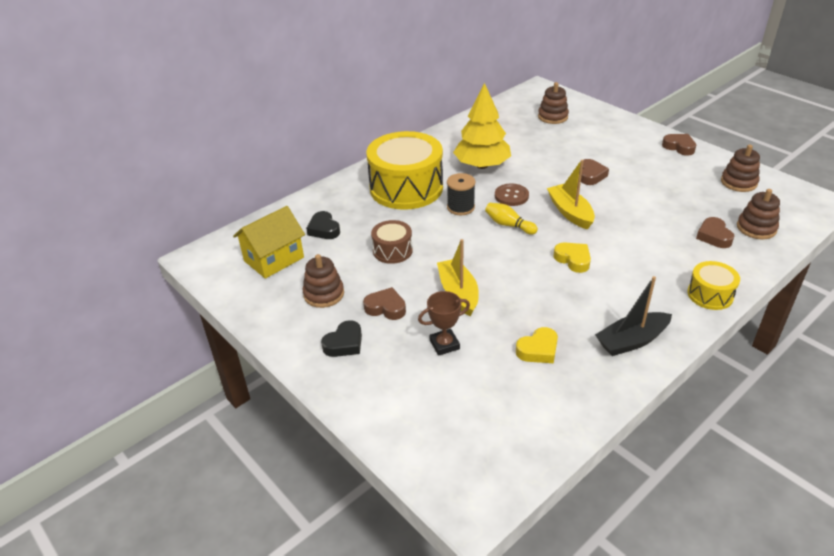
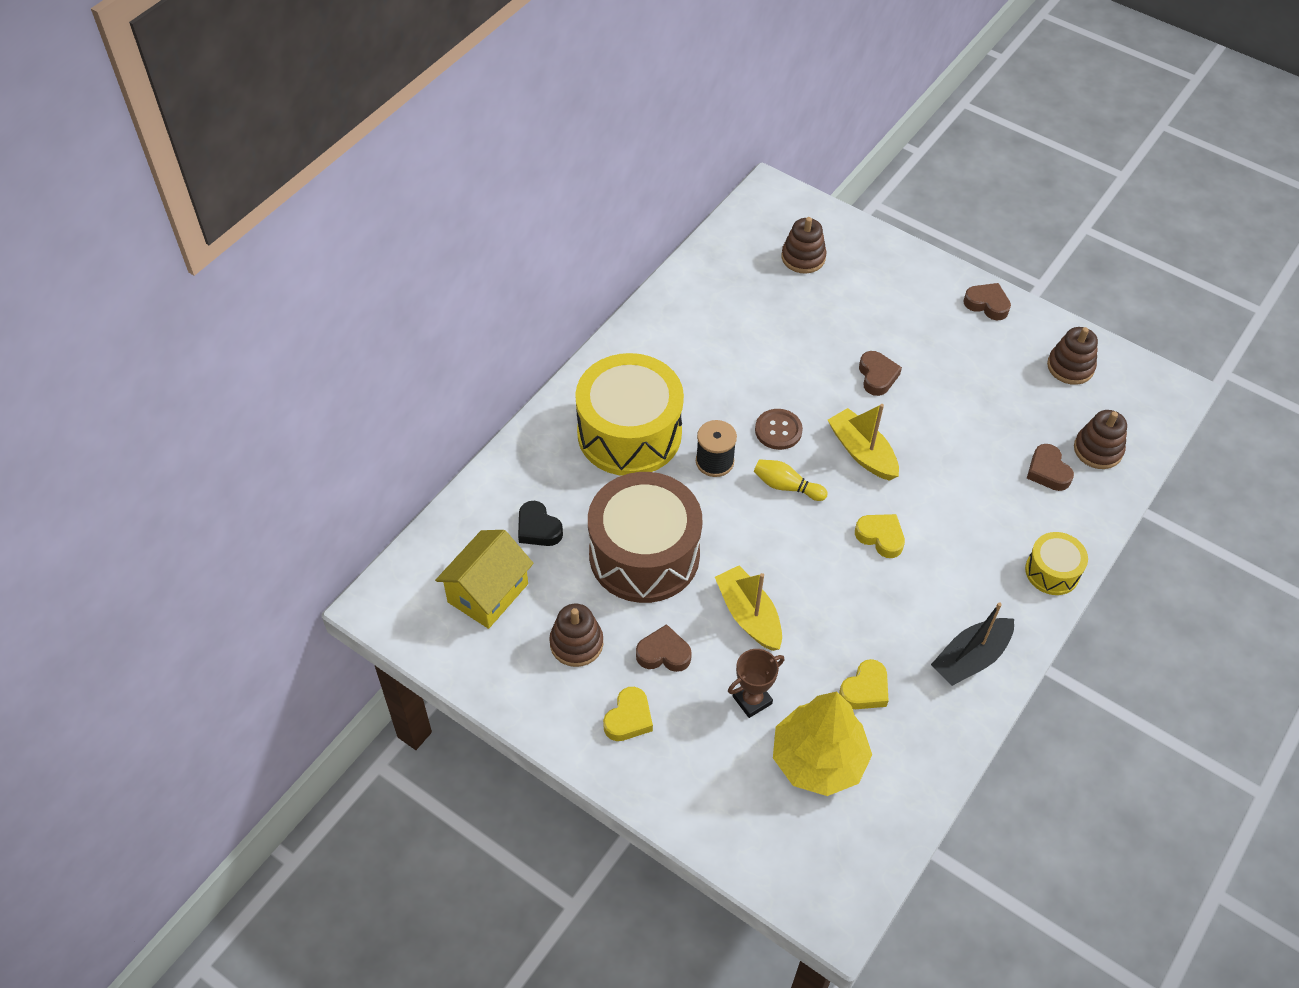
camera: 15 degrees left, 15 degrees up
black heart [321,320,362,357] -> yellow heart [603,687,653,741]
brown drum [371,220,413,264] -> brown drum [588,472,703,603], size x2.06
yellow tree [453,83,511,169] -> yellow tree moved to [773,692,872,796]

